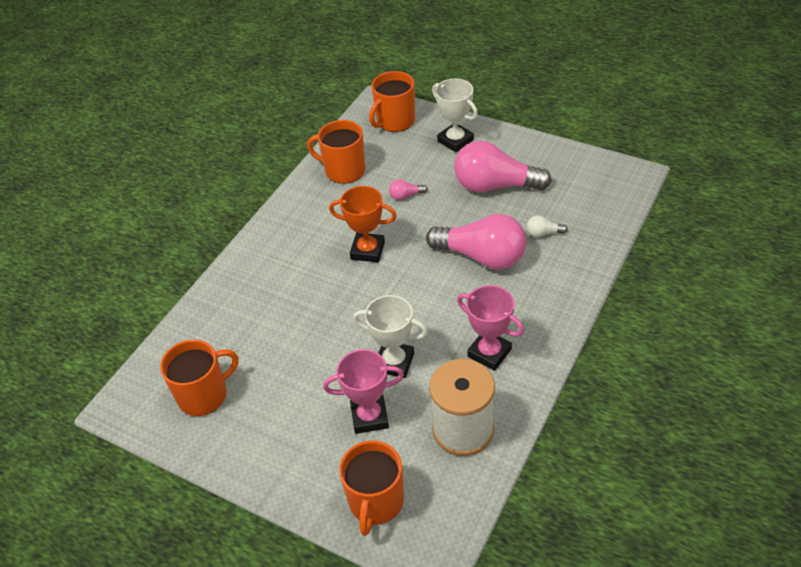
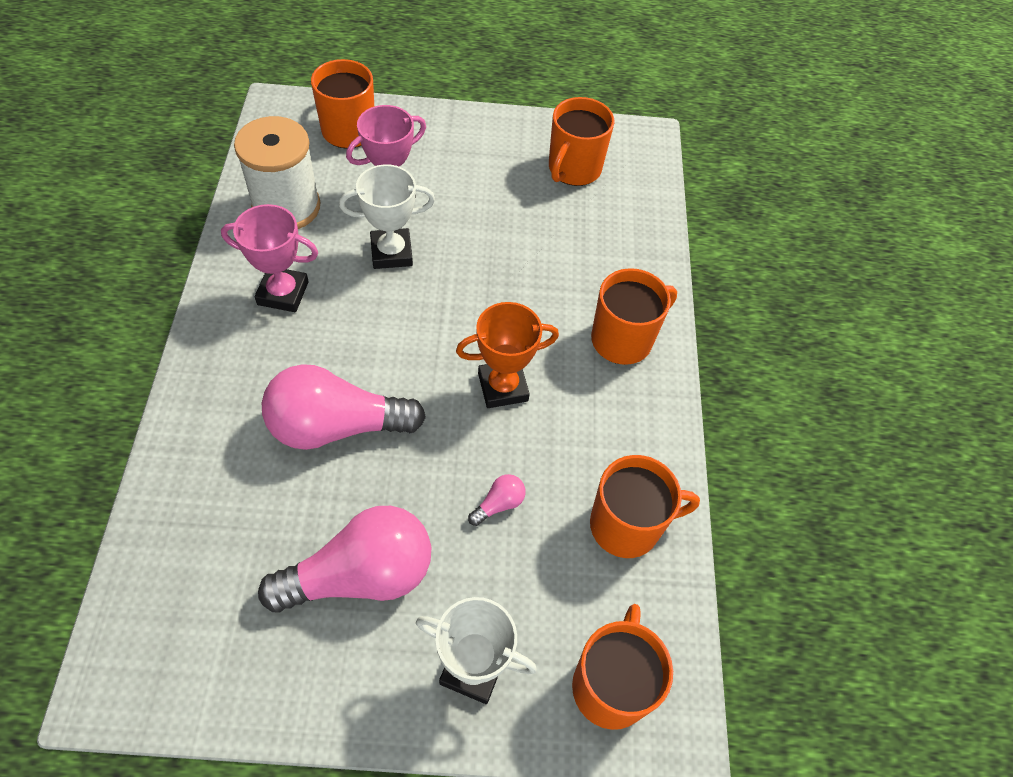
camera: 145 degrees right, 10 degrees up
white light bulb [527,216,568,237] -> none
none -> orange mug [591,268,677,365]

